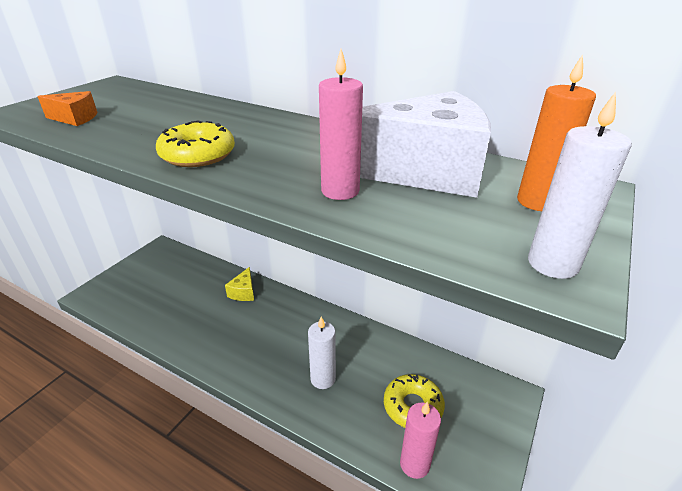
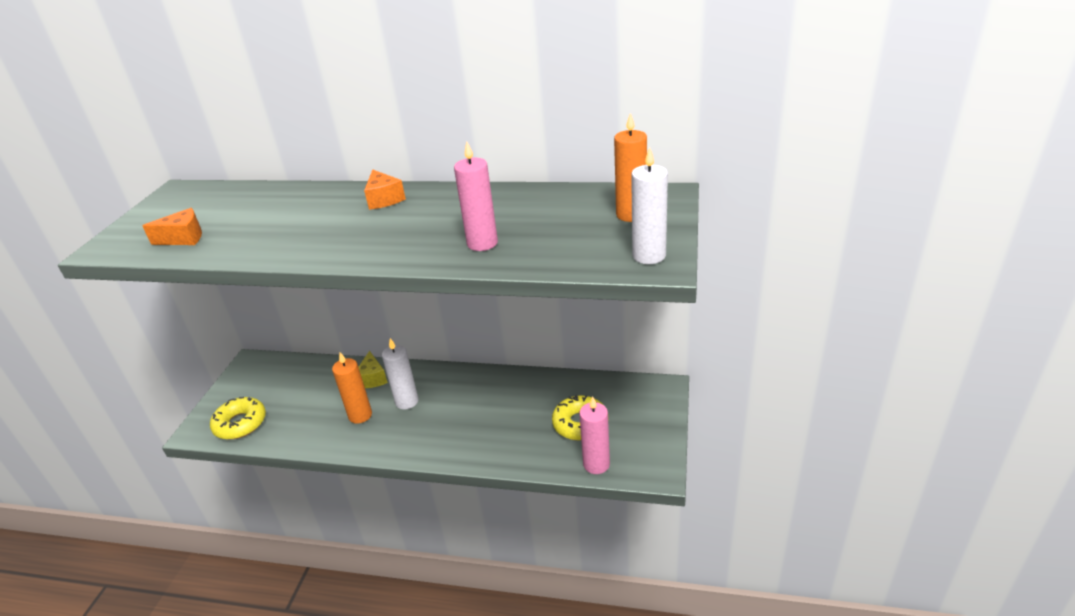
camera: 15 degrees left, 0 degrees up
yellow donut [156,120,235,167] -> yellow donut moved to [210,397,266,440]
white candle [308,317,336,389] -> white candle moved to [382,338,418,409]
white cheese [360,91,491,198] -> none
none -> orange candle [332,352,372,424]
none -> orange cheese [364,169,406,210]

